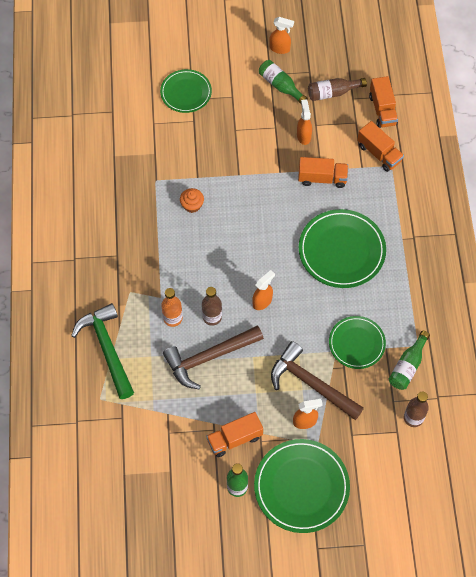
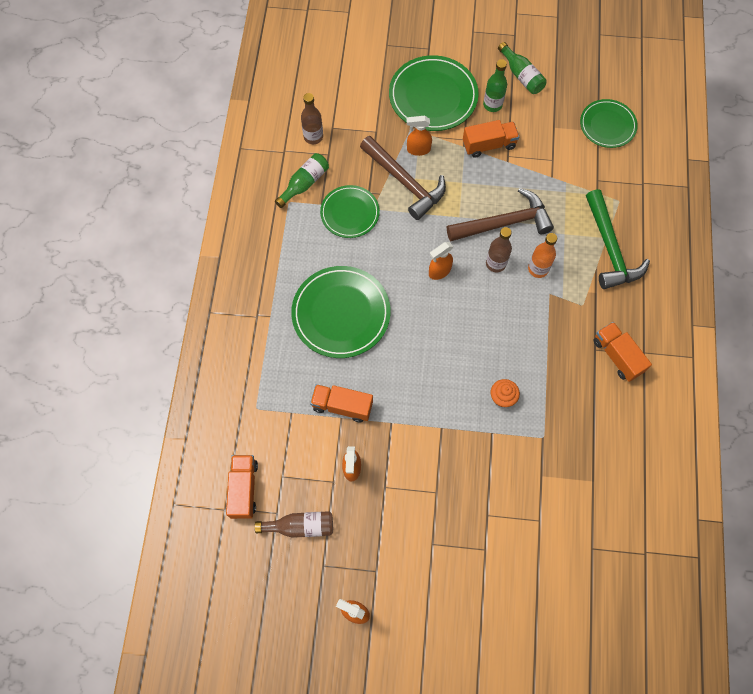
camera: 170 degrees left, 5 degrees up
green plate [160,69,212,113] -> green plate moved to [580,99,638,148]
green bottle [259,60,308,104] -> green bottle moved to [498,42,547,94]
orange truck [357,121,404,172] -> orange truck moved to [593,322,652,382]

